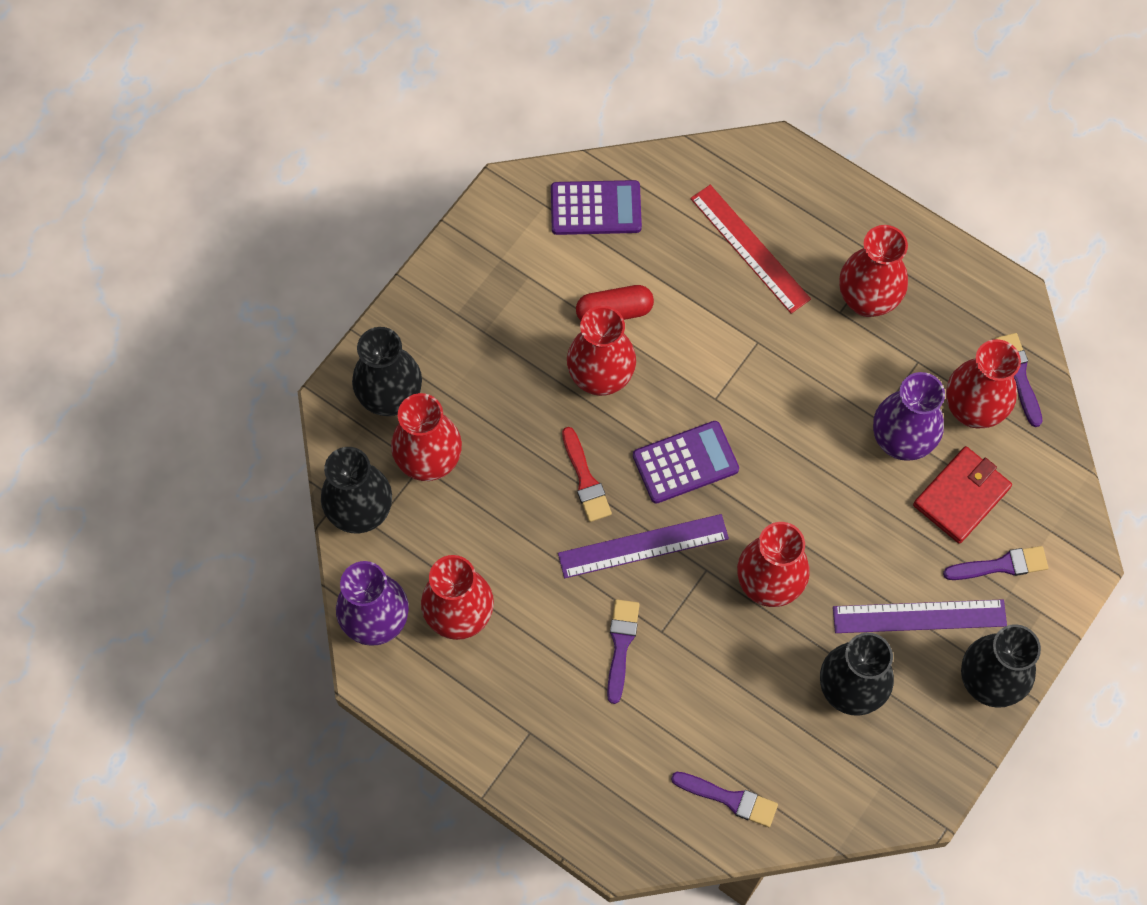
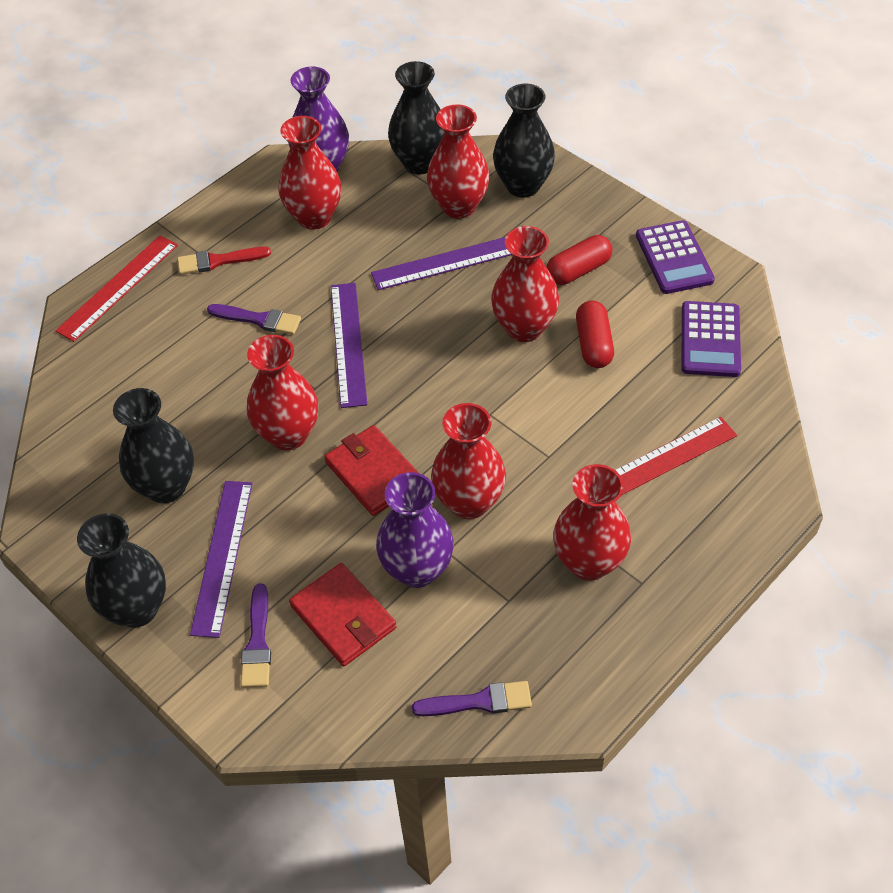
camera: 100 degrees right, 15 degrees down
red brush [562,427,612,522] -> red brush moved to [177,247,271,275]
purple calculator [633,421,739,504] -> purple calculator moved to [636,220,715,294]
purple brush [671,772,778,827] -> none
red vase [946,339,1021,429] -> red vase moved to [431,403,506,519]
none -> red ruler [55,235,178,342]
none -> red wallet [324,425,420,516]
none -> purple ruler [371,237,512,290]
none -> red capsule [547,235,612,285]

